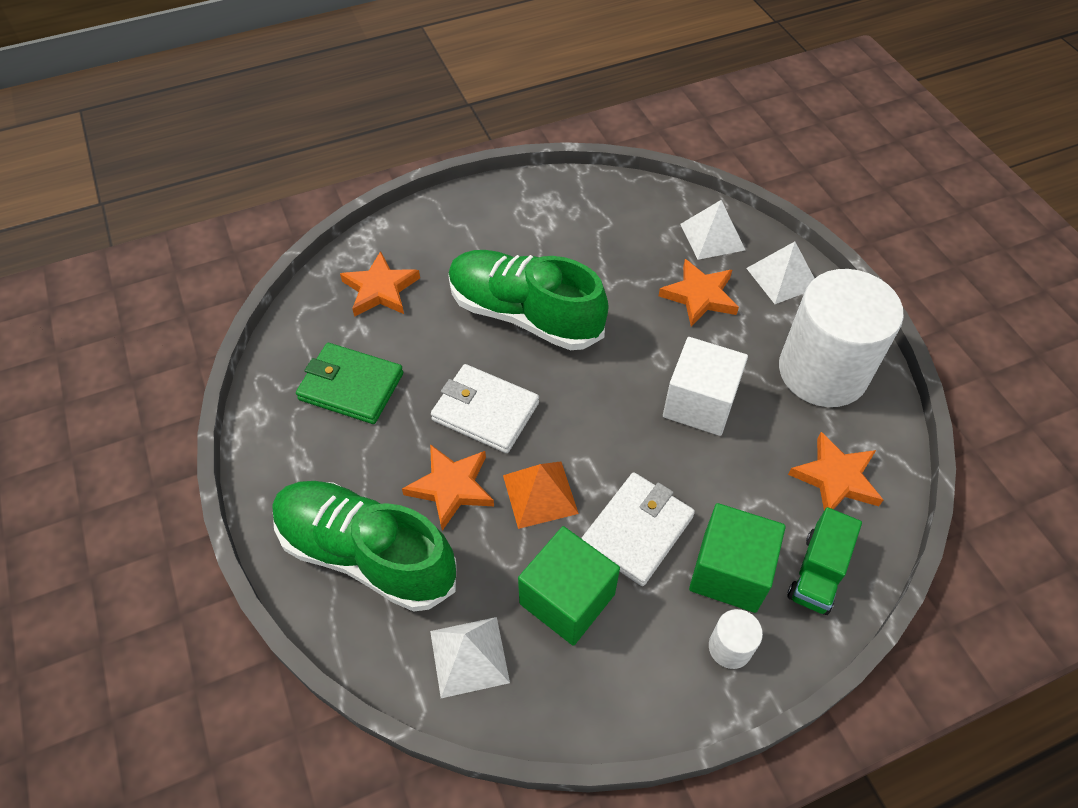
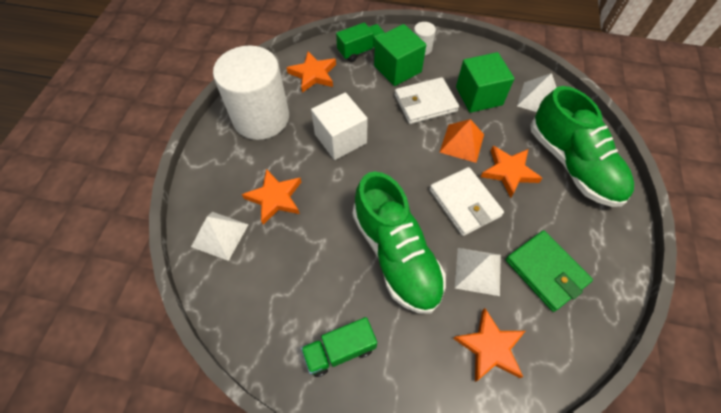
camera: 145 degrees left, 5 degrees up
white pyramid [746,242,815,304] -> white pyramid moved to [455,248,501,296]
none -> green truck [301,317,377,377]

